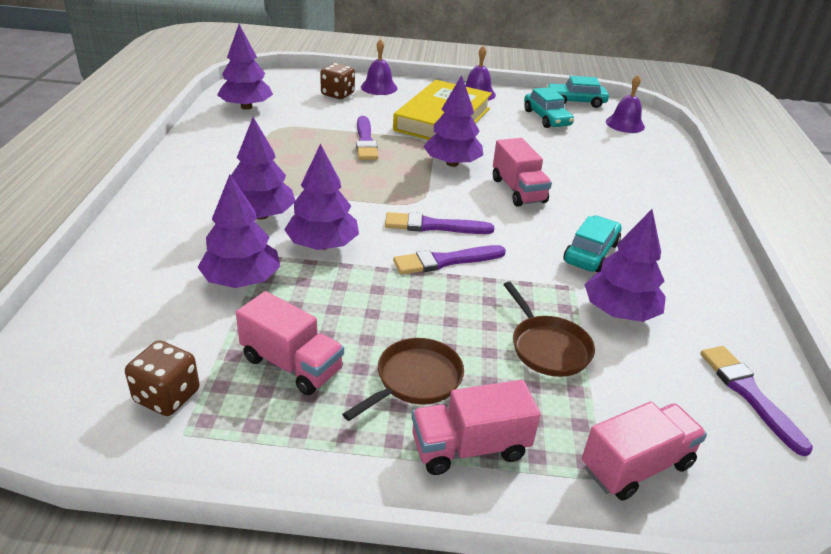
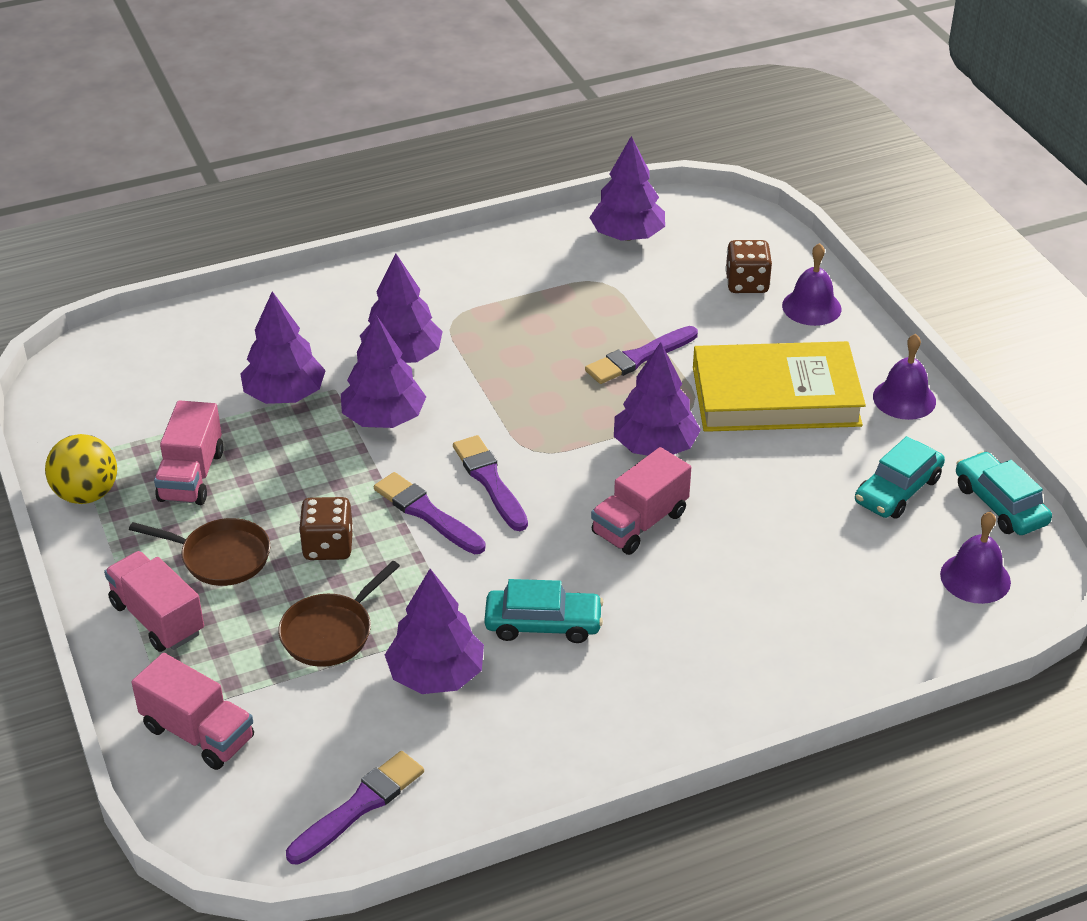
camera: 65 degrees right, 5 degrees up
brown dice [125,340,200,416] -> brown dice moved to [299,497,353,560]
none -> yellow ball [45,434,117,504]

